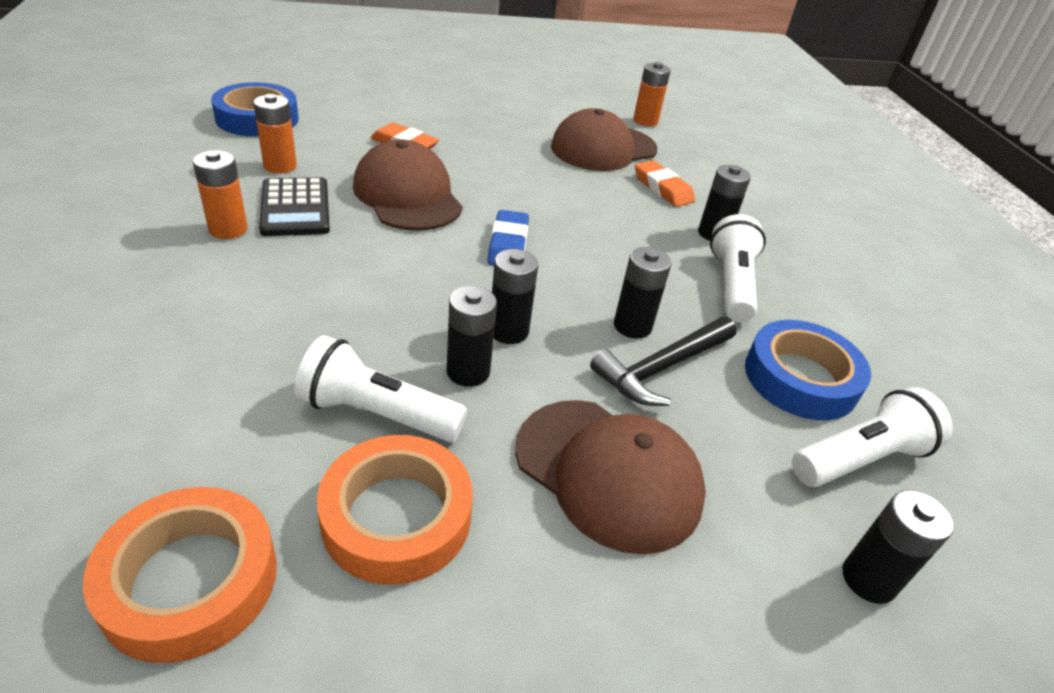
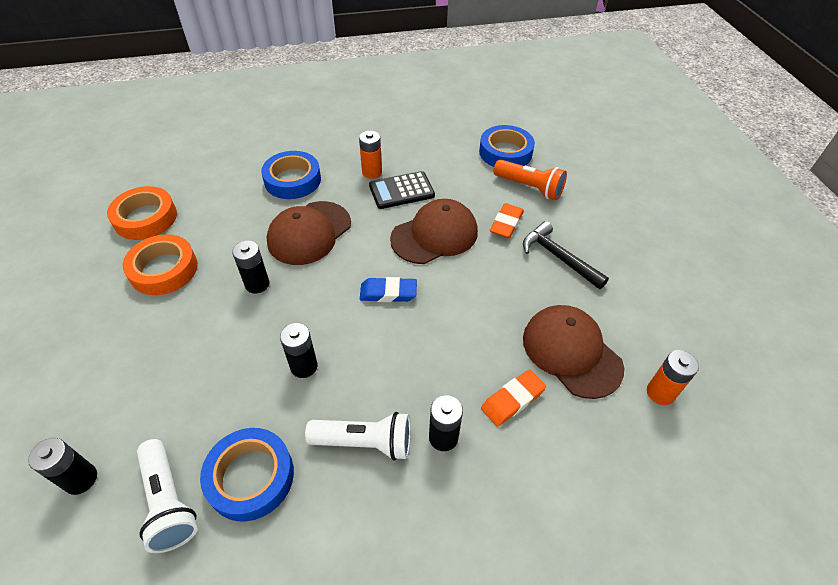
camera: 90 degrees right, 10 degrees up
orange battery [253,94,297,174] -> none
white flashlight [294,335,467,442] -> none
black battery [492,249,538,344] -> none
brown cap [515,400,706,555] -> brown cap moved to [267,201,351,265]
black hammer [590,317,736,406] -> black hammer moved to [523,221,609,289]
none -> blue tape [261,151,321,199]
none -> orange flashlight [493,159,567,200]

